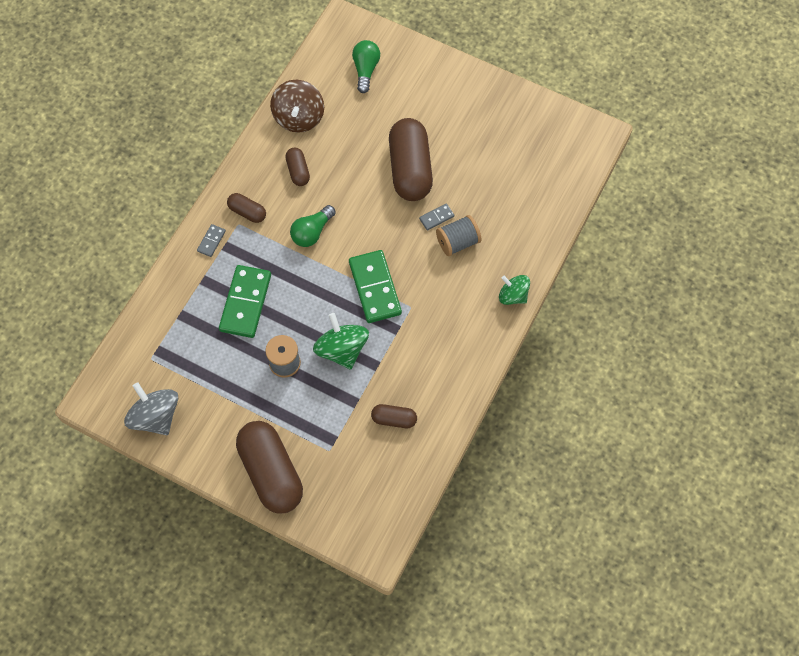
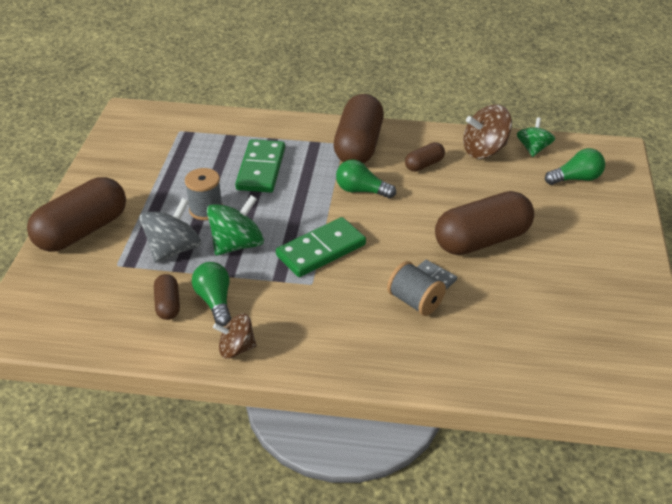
camera: 70 degrees right, 25 degrees down
grey spinning top [124,382,178,435] -> grey spinning top moved to [139,198,201,263]
grey domino [197,224,226,257] -> none
green domino [219,265,271,338] -> green domino turned 75 degrees counterclockwise [235,139,285,193]
brown capsule [227,193,266,223] -> brown capsule [334,94,384,163], size x2.09
green spinning top [499,275,530,305] -> green spinning top moved to [517,117,555,157]
none -> green light bulb [192,262,231,326]
none -> brown spinning top [213,313,257,359]

